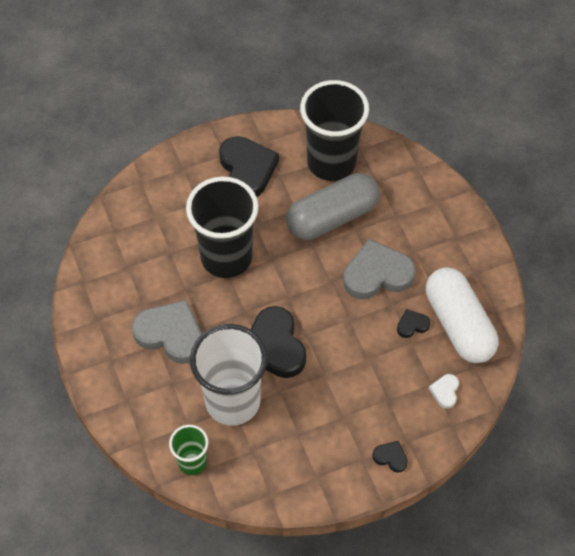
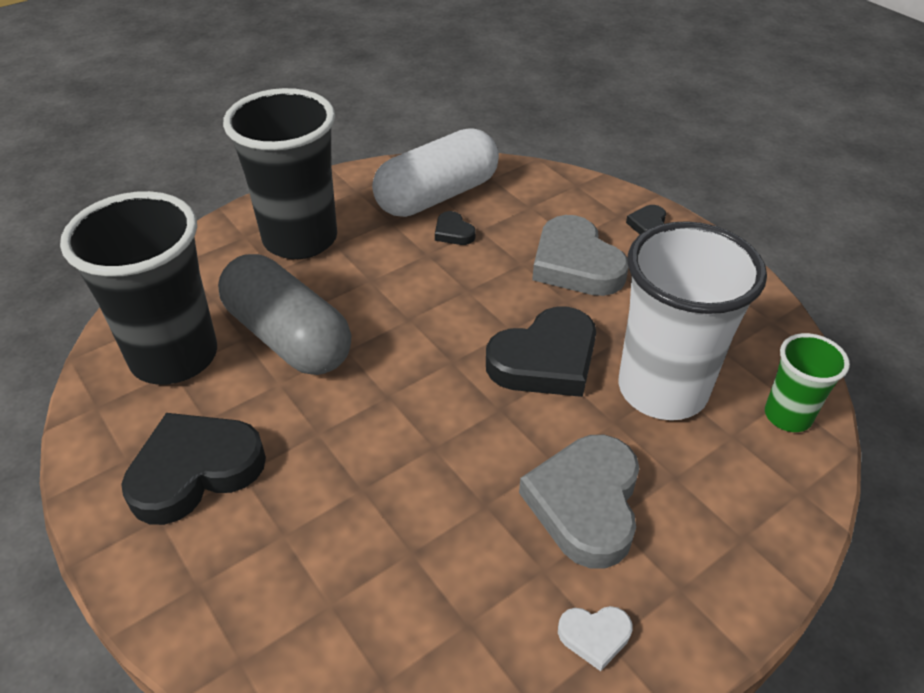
camera: 105 degrees left, 15 degrees down
black cup [186,176,259,278] -> black cup moved to [223,88,337,259]
grey heart [343,239,416,299] -> grey heart moved to [532,215,629,296]
white heart [429,374,459,409] -> white heart moved to [558,606,633,671]

